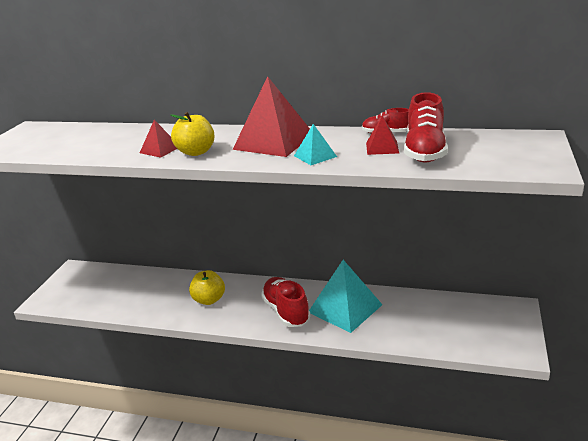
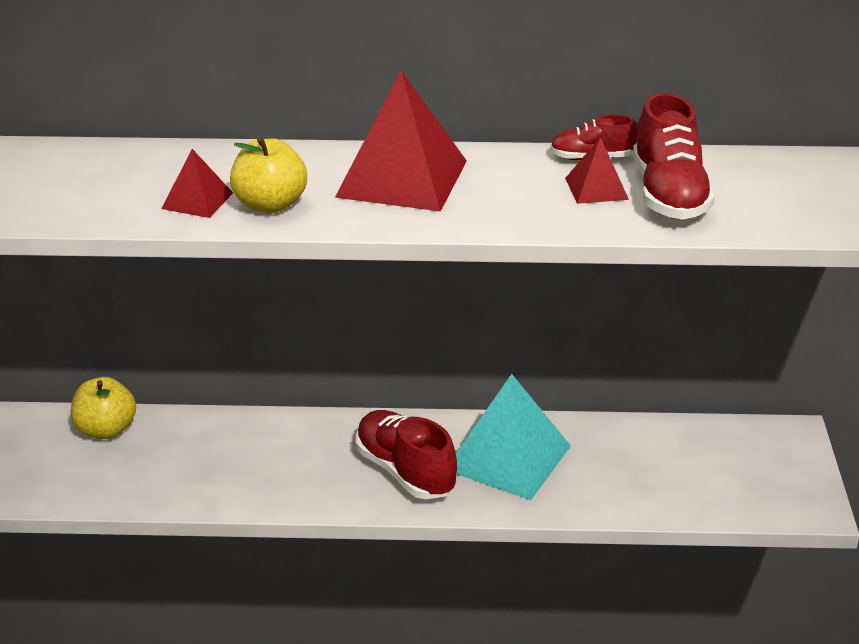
camera: 15 degrees left, 5 degrees up
yellow apple [189,270,225,305] -> yellow apple moved to [71,377,136,439]
turquoise pyramid [294,124,337,165] -> none

